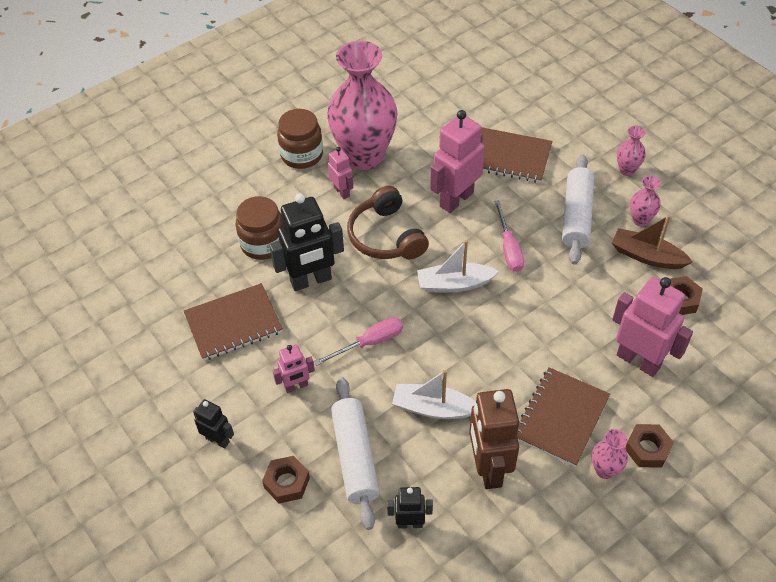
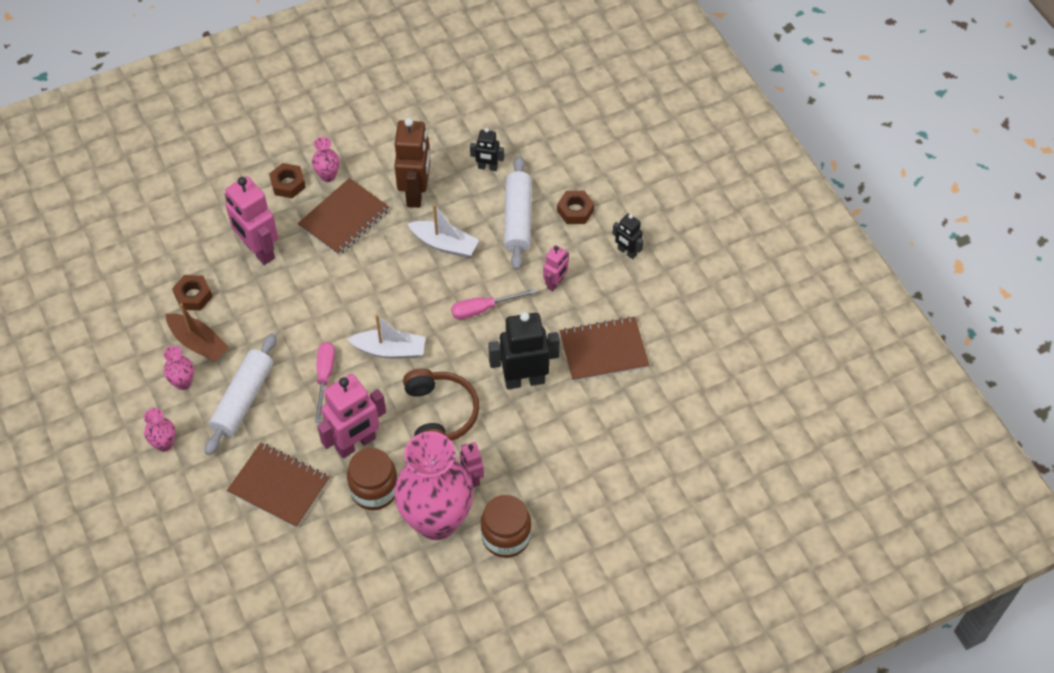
camera: 170 degrees left, 5 degrees up
brown jar [236,196,284,260] -> brown jar moved to [347,448,398,510]
pink robot [273,344,315,393] -> pink robot turned 135 degrees clockwise [543,245,569,291]

